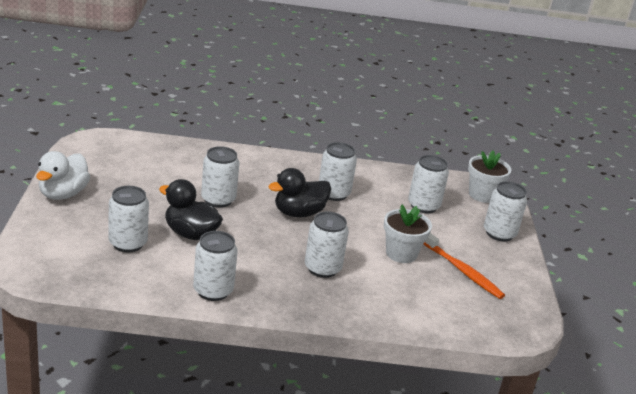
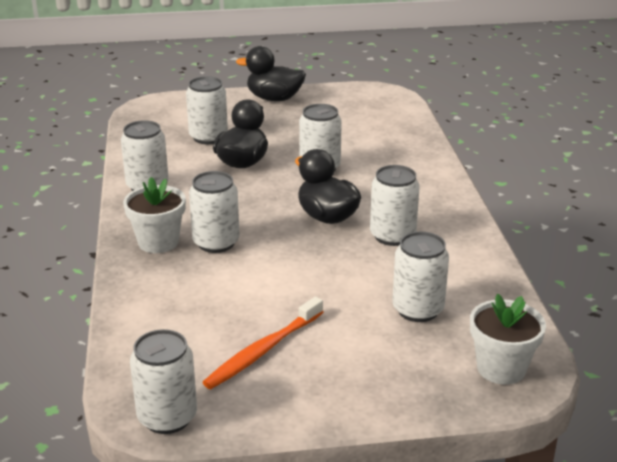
camera: 85 degrees right, 0 degrees up
white duck [36,151,90,200] -> black duck [236,46,306,101]
white flower pot [384,205,432,263] -> white flower pot moved to [123,177,186,253]
white can [484,181,527,241] -> white can moved to [130,329,197,434]

